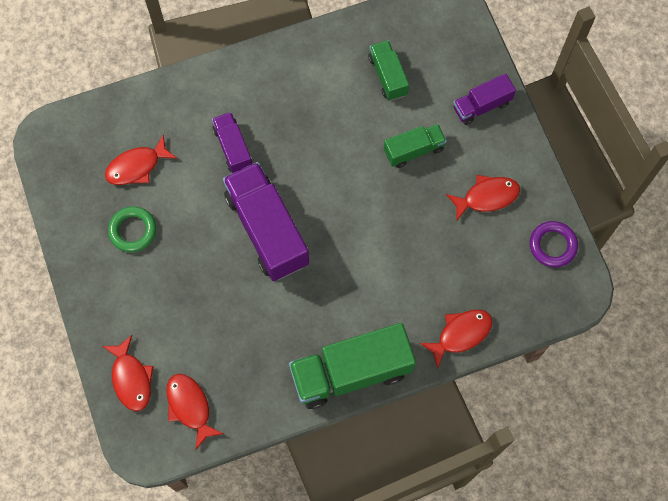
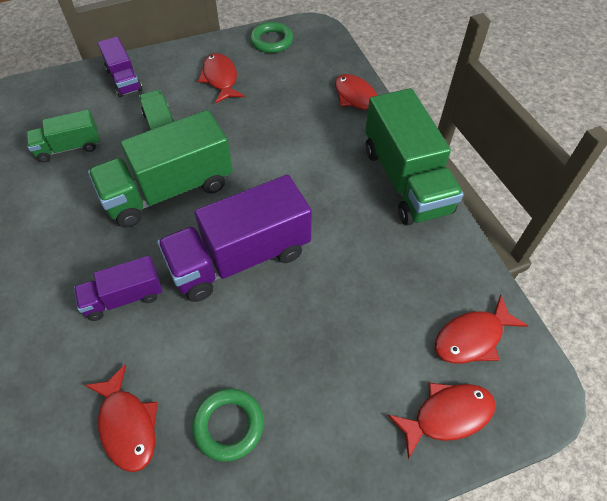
camera: 90 degrees left, 15 degrees down
purple ring [530,221,578,267] -> green ring [250,22,293,53]
none -> green truck [88,110,233,228]

